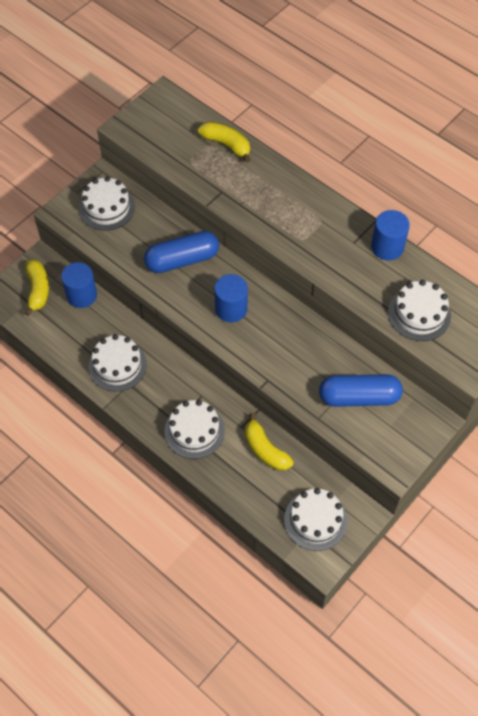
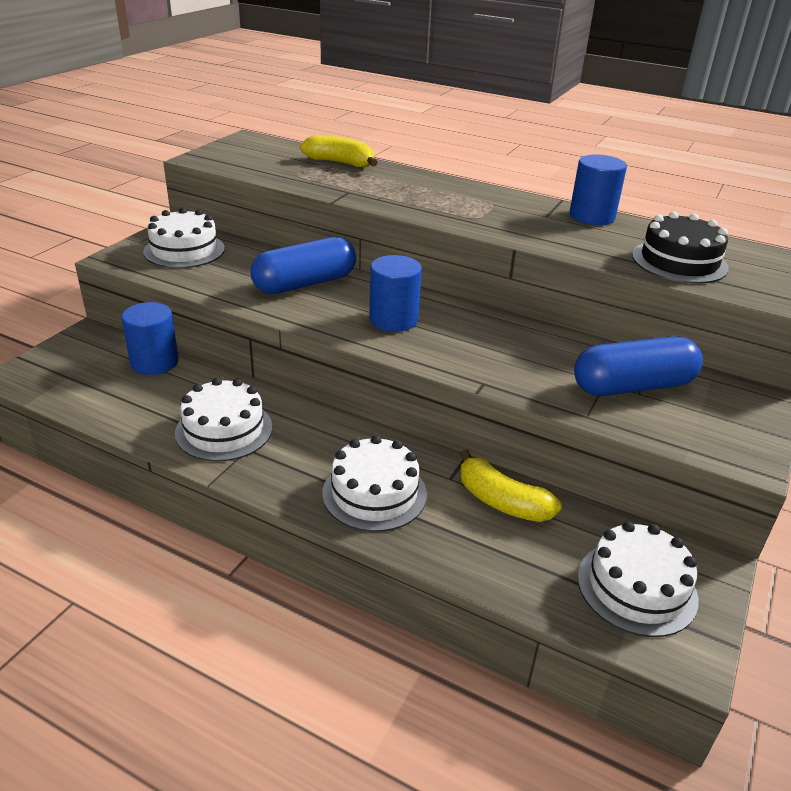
camera: 15 degrees left, 25 degrees down
yellow banana [24,260,49,316] -> none
white cake [388,280,451,341] -> black cake [632,212,729,284]

